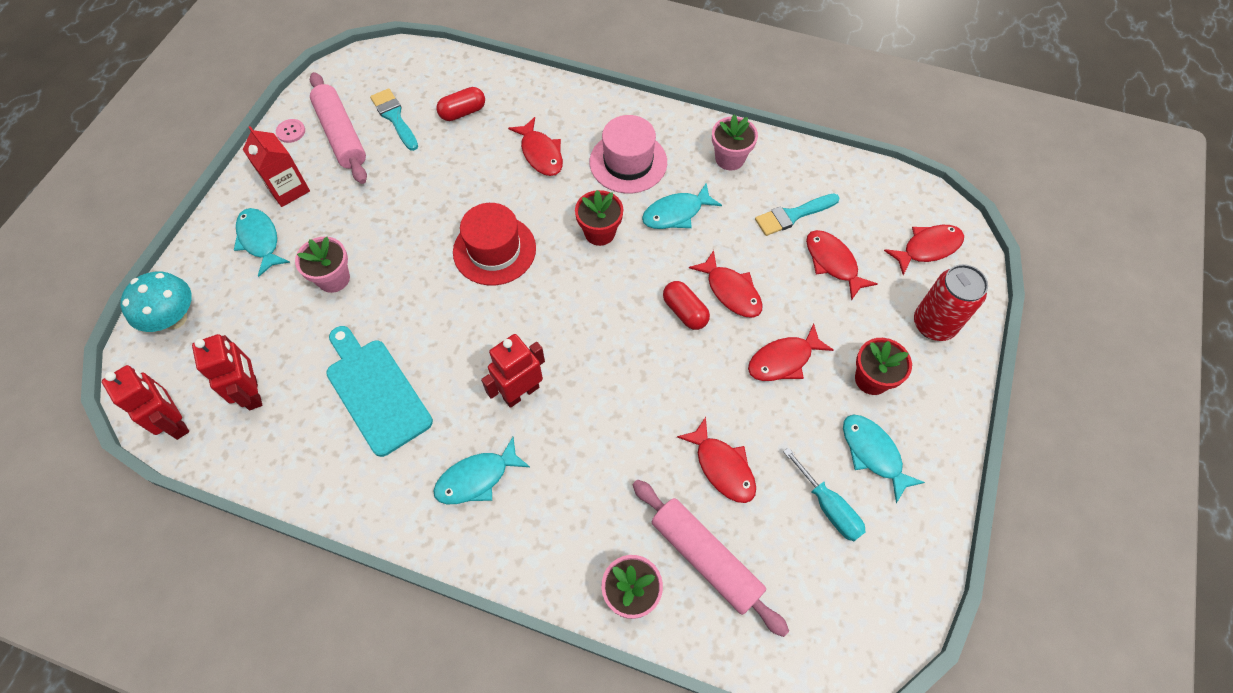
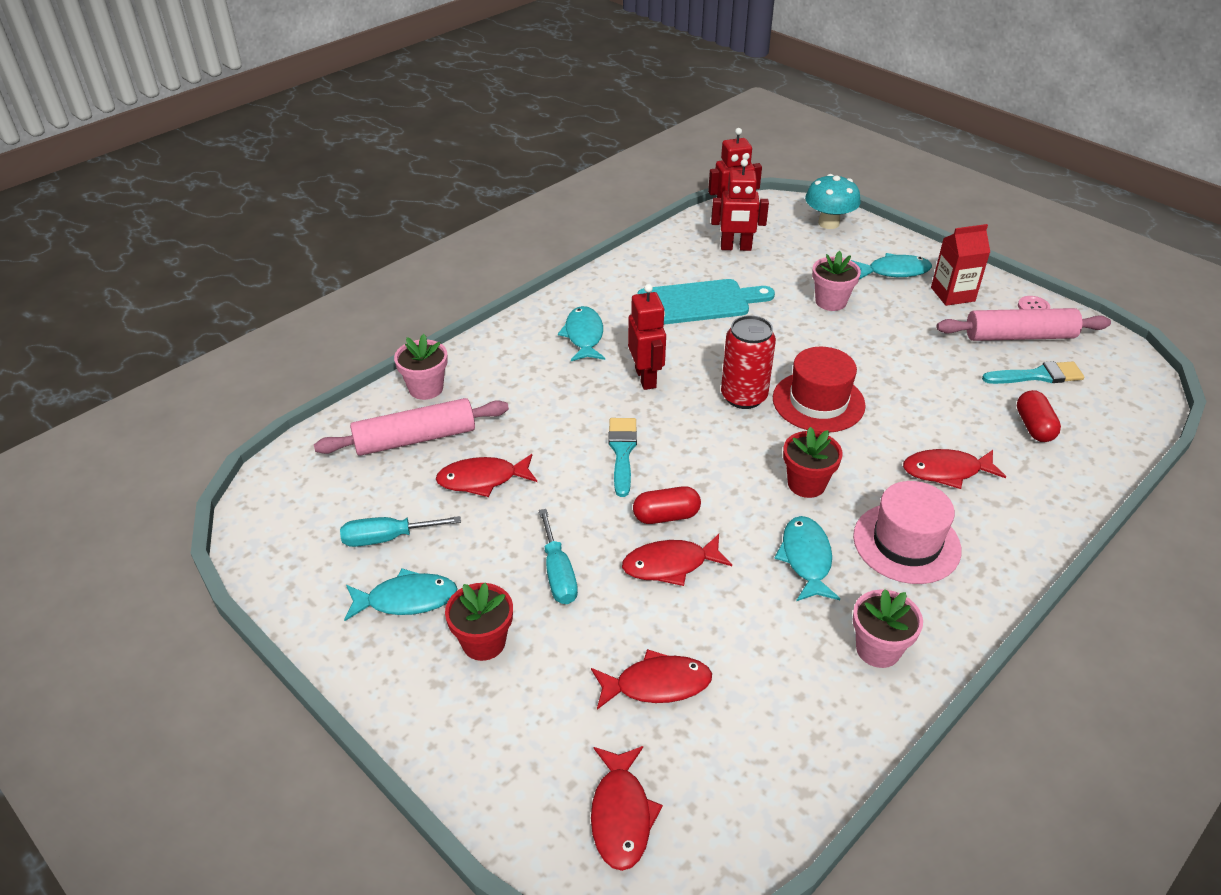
camera: 115 degrees right, 20 degrees down
red fish [748,324,834,381] -> turquoise screwdriver [539,509,578,604]
turquoise brush [755,194,840,236] -> turquoise brush moved to [608,418,637,497]
red can [914,264,988,341] -> red can moved to [721,315,776,409]

